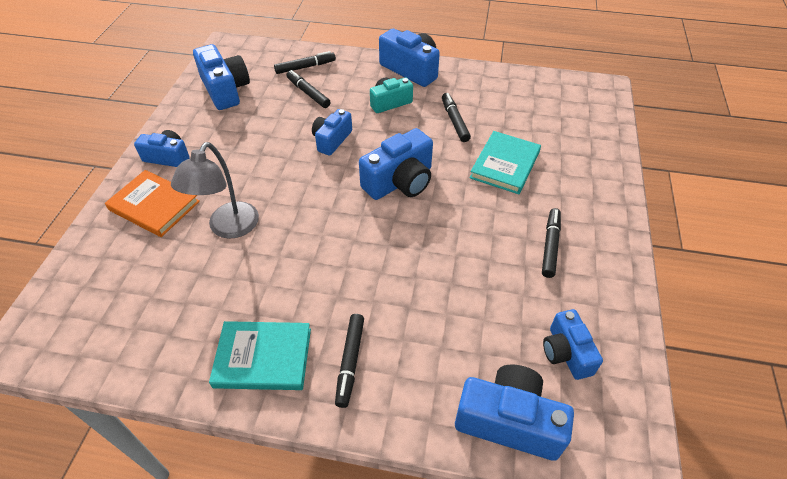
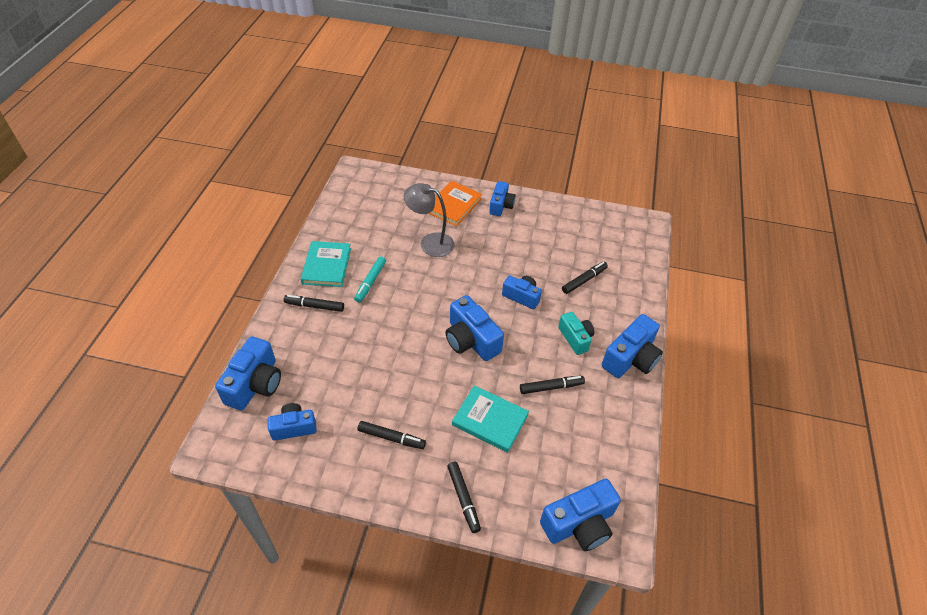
camera: 90 degrees right, 0 degrees up
blue camera [193,44,250,110] -> blue camera moved to [540,479,621,551]
black marker [274,51,336,74] -> black marker moved to [447,462,481,533]
none -> turquoise marker [354,256,386,302]

